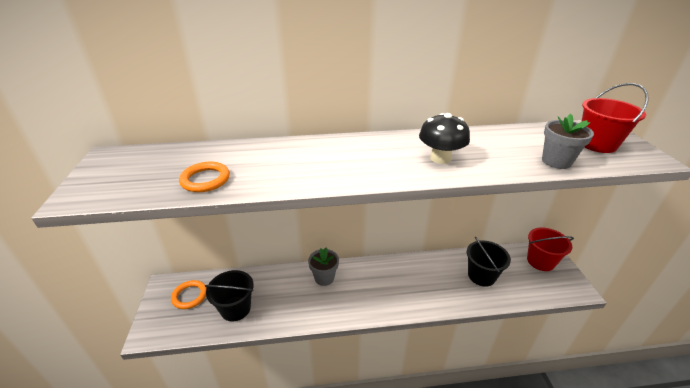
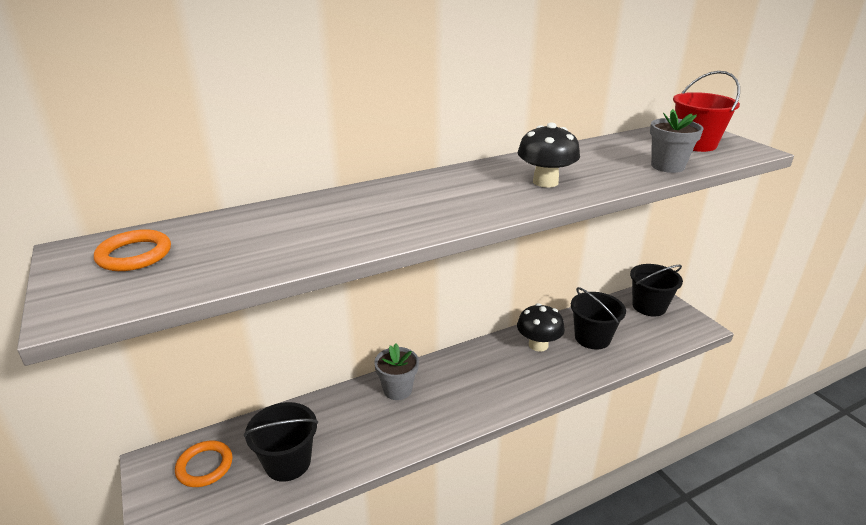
camera: 20 degrees left, 5 degrees down
orange ring [179,162,230,192] -> orange ring moved to [94,229,171,271]
red bucket [527,228,574,271] -> black bucket [630,264,683,316]
none -> black mushroom [517,303,565,352]

